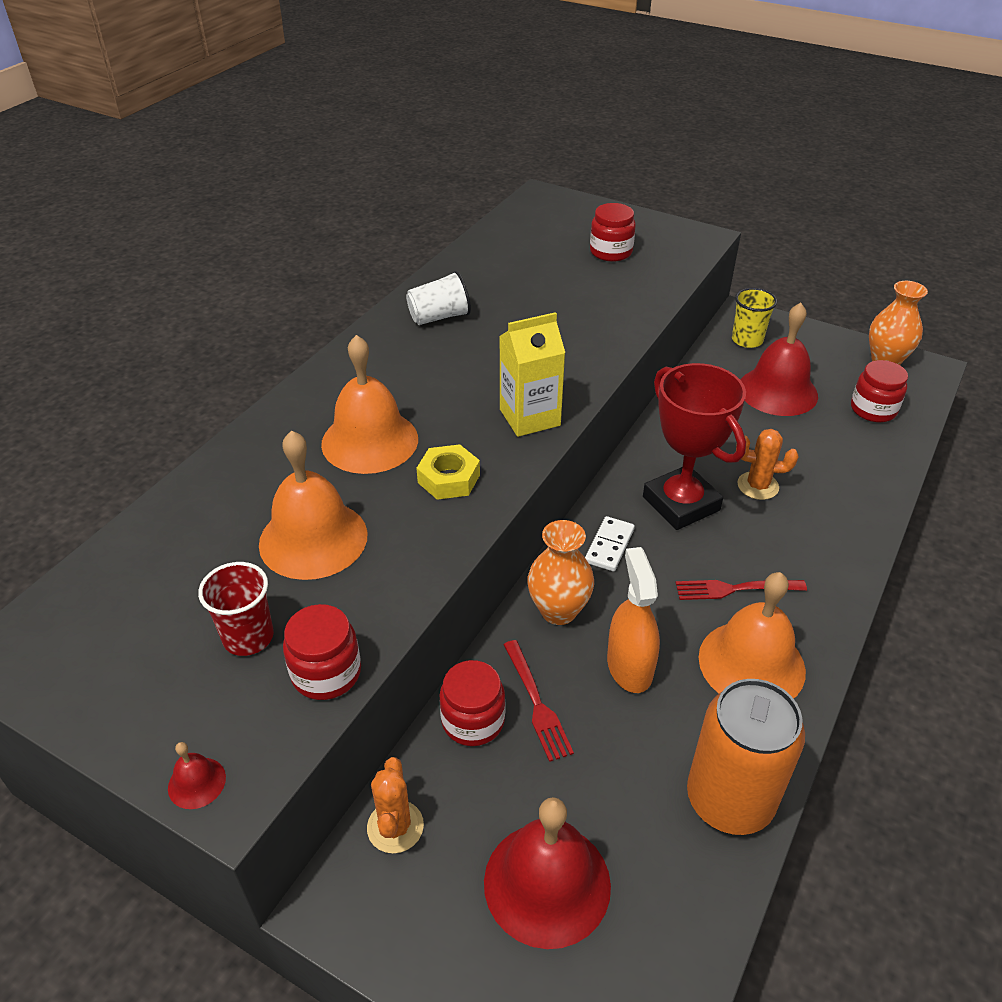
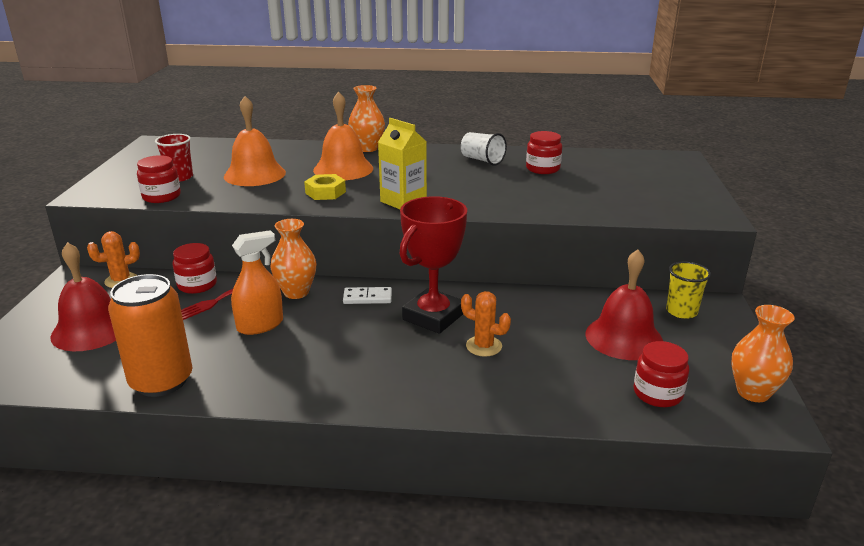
camera: 65 degrees right, 15 degrees down
red bell [168,742,226,809] -> none
red jar [590,203,636,262] -> red jar moved to [526,131,562,174]
red fork [676,580,807,600] -> none
orange bell [699,572,806,699] -> none
orange cactus [736,429,798,500] -> orange cactus turned 45 degrees counterclockwise [461,291,511,357]
none -> orange vase [348,85,385,152]

